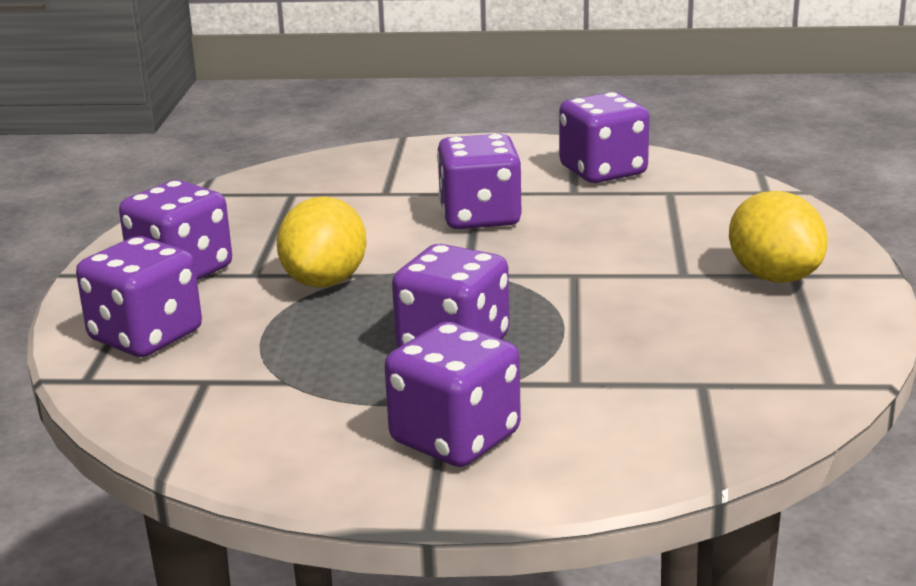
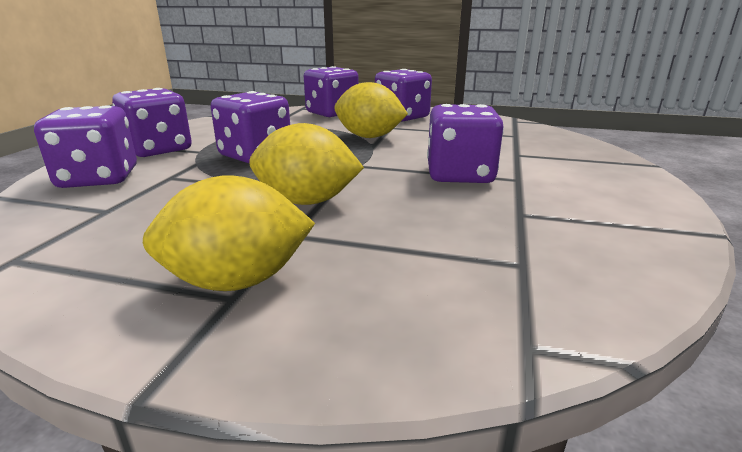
camera: 100 degrees right, 0 degrees up
purple dice [559,92,649,183] -> purple dice moved to [34,105,137,188]
none -> yellow lemon [249,123,364,205]

